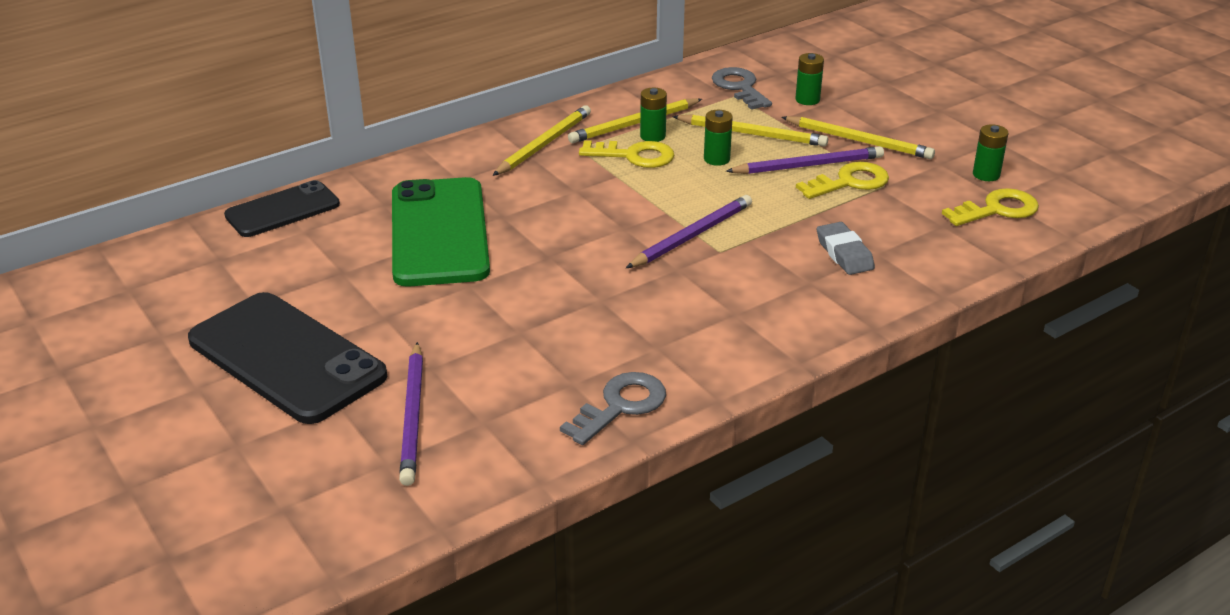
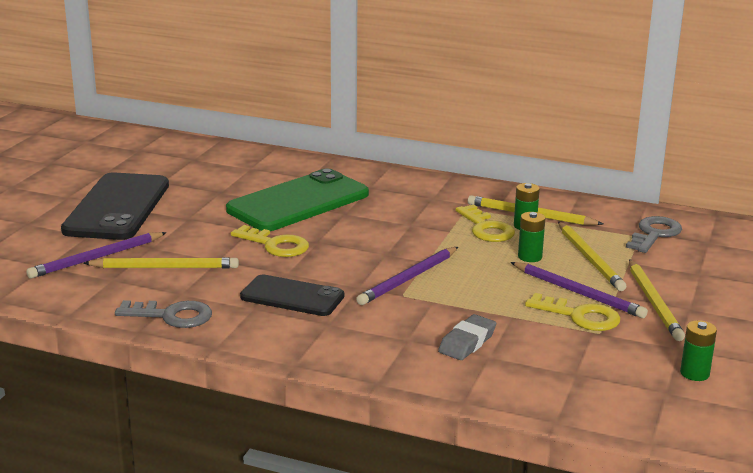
camera: 55 degrees right, 10 degrees down
black phone [224,180,340,237] -> black phone moved to [240,274,344,316]
yellow pencil [492,105,591,176] -> yellow pencil moved to [83,257,239,268]
purple pencil [626,195,752,268] -> purple pencil turned 120 degrees clockwise [356,247,458,305]
green battery [795,53,824,105] -> none
yellow key [942,188,1039,226] -> yellow key moved to [231,225,309,257]

